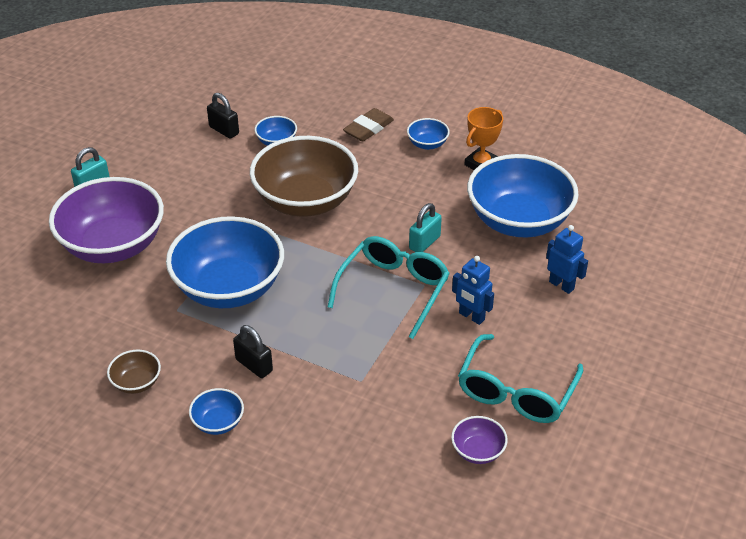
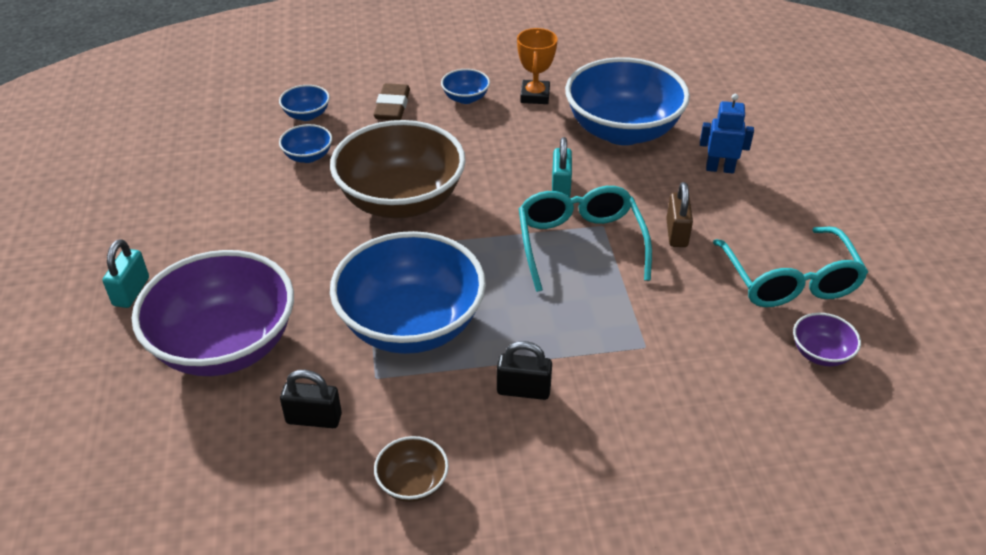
camera: 35 degrees left, 0 degrees up
blue bowl [189,388,244,435] -> blue bowl moved to [279,85,330,121]
black padlock [207,93,239,139] -> black padlock moved to [280,370,342,428]
blue robot [452,256,494,325] -> brown padlock [666,182,693,247]

